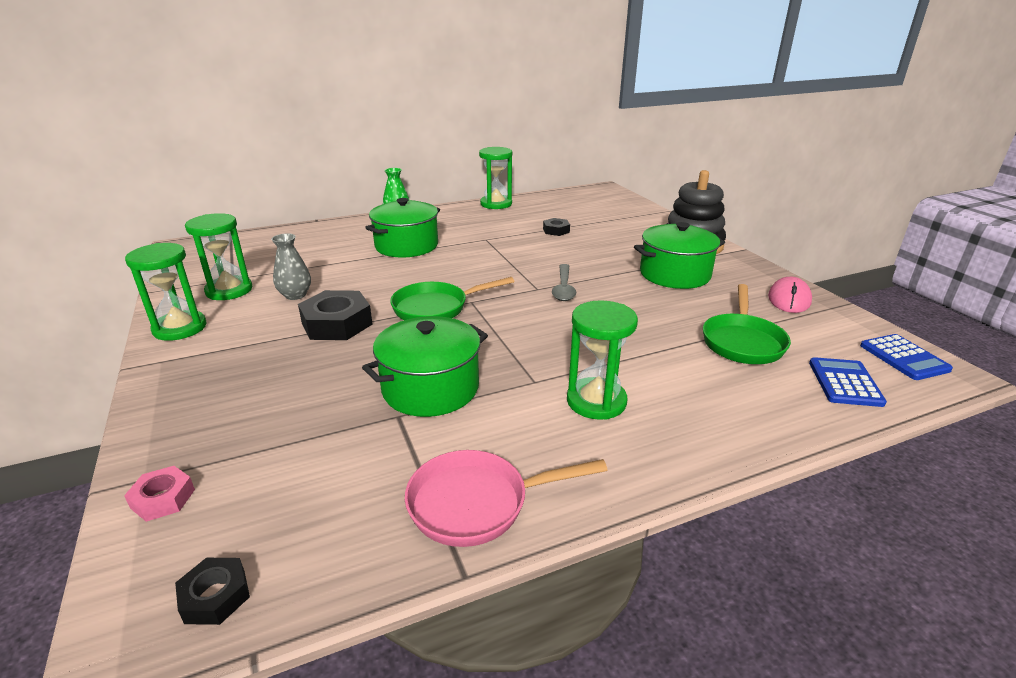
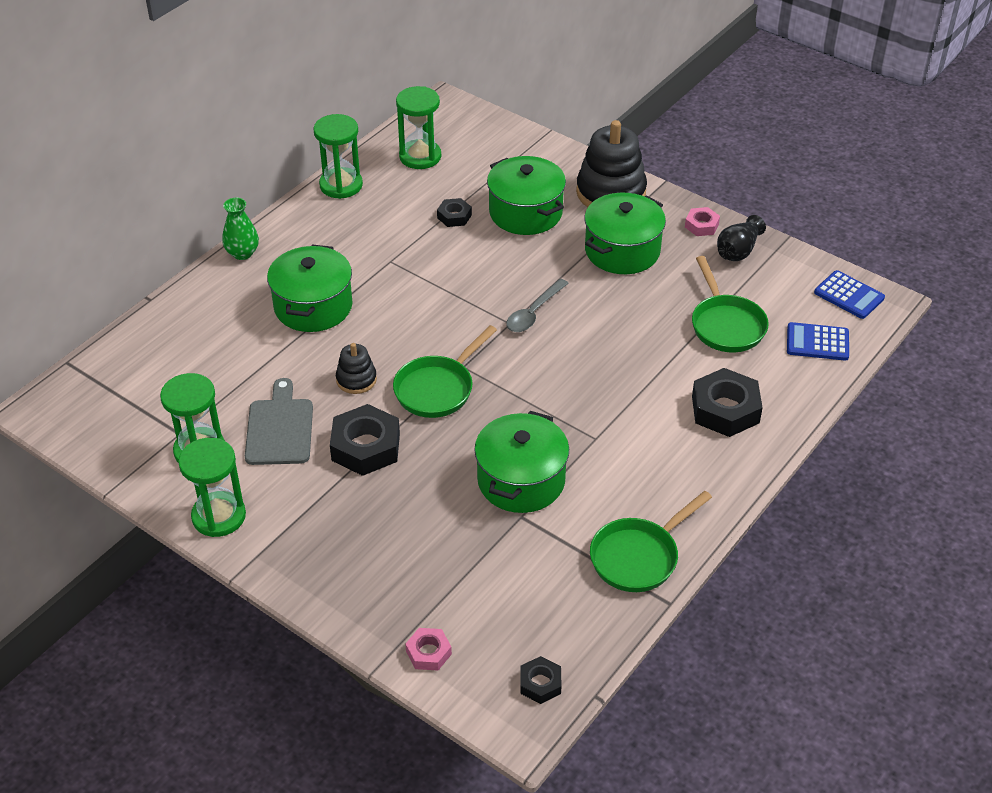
camera: 30 degrees left, 15 degrees up
grey vase [271,233,311,300] -> grey cutting board [245,378,313,465]
pink pan [405,450,608,547] -> green pan [590,491,712,592]
grey spoon [552,264,577,301] -> grey spoon turned 60 degrees clockwise [506,279,569,332]
green hourglass [567,300,638,420] -> green hourglass moved to [396,86,441,169]
pink mouse [768,277,812,313] -> black vase [717,215,766,261]
blue calculator [809,357,887,407] -> blue calculator turned 60 degrees counterclockwise [787,322,849,361]
none -> black stacking toy [336,343,377,394]
none -> green pot [487,156,566,235]
none -> pink nut [685,207,720,236]
none -> black nut [692,368,763,437]

